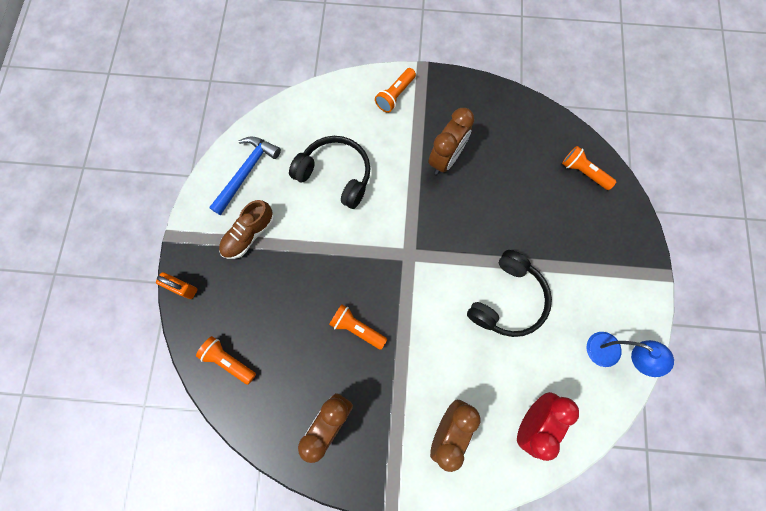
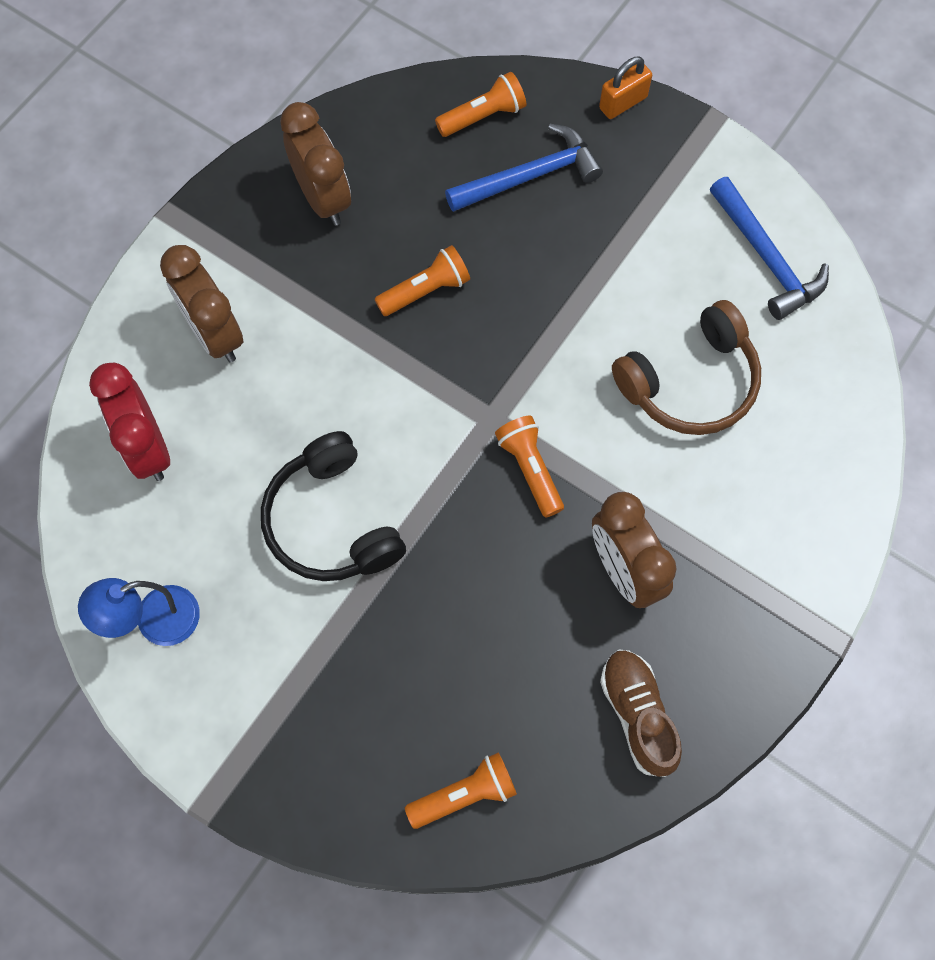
camera: 120 degrees right, 5 degrees down
brown shoe [219,200,274,259] -> brown shoe moved to [600,649,682,777]
black headphones [289,136,371,209] -> brown headphones [612,300,761,435]
orange flashlight [375,68,416,113] -> orange flashlight moved to [495,415,564,517]
none -> blue hammer [445,124,603,212]

